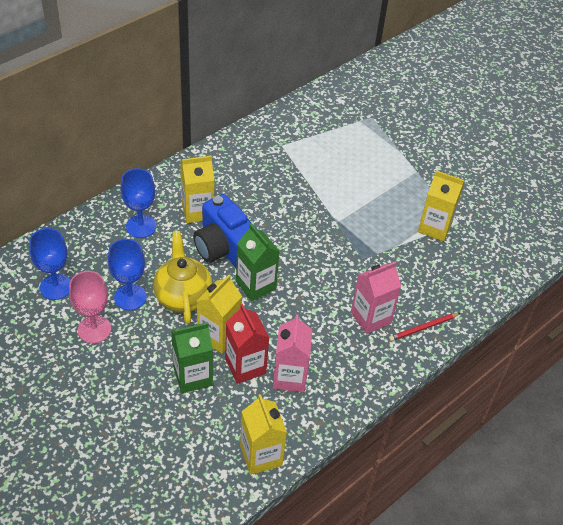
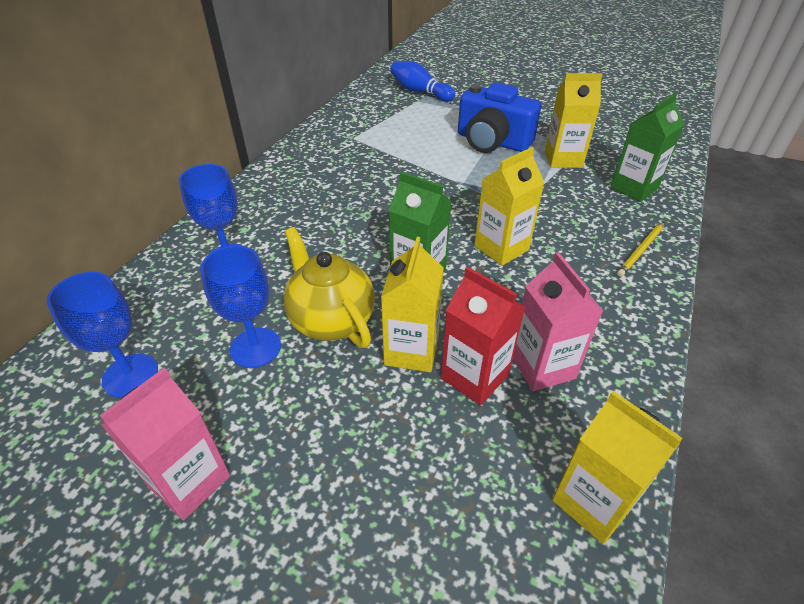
camera: 20 degrees left, 5 degrees down
pink goblet [69,271,111,343] -> none
green carton [171,322,213,393] -> green carton moved to [610,93,685,202]
yellow carton [180,156,214,223] -> yellow carton moved to [474,147,544,266]
blue camera [193,194,256,268] -> blue camera moved to [458,83,541,153]
pink carton [351,261,401,334] -> pink carton moved to [99,368,230,520]
red pencil [389,313,460,341] -> yellow pencil [617,222,664,277]
none -> blue bowling pin [390,61,455,102]

